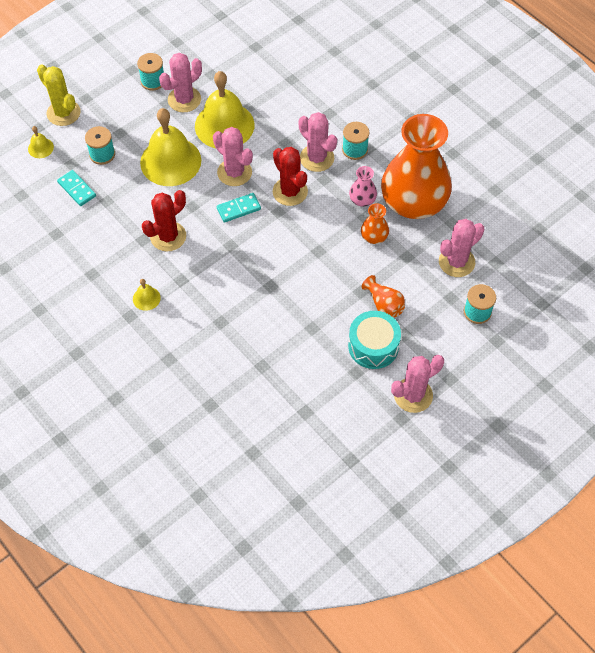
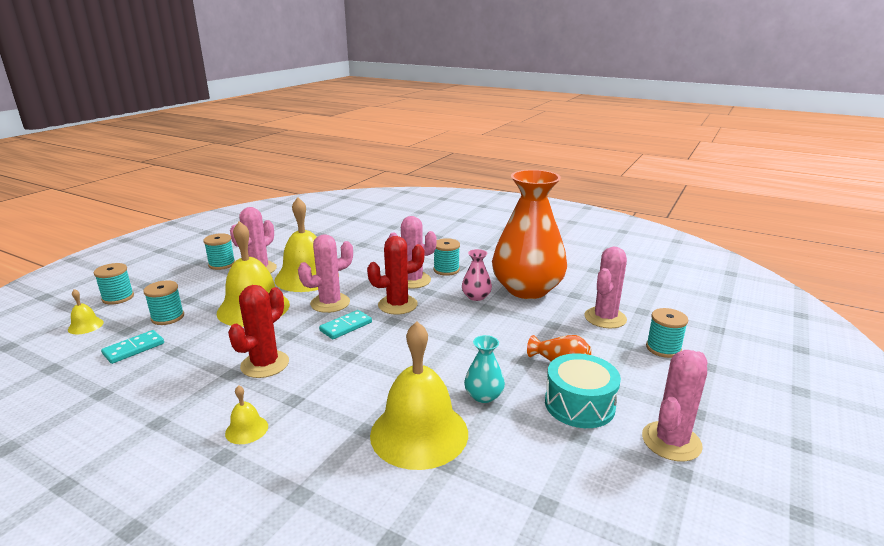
camera: 20 degrees left, 35 degrees down
yellow cactus [37,65,80,126] -> turquoise spool [94,263,134,305]
turquoise domino [57,170,96,206] -> turquoise domino turned 75 degrees counterclockwise [101,330,164,364]
pink cactus [213,127,253,186] -> pink cactus turned 60 degrees counterclockwise [298,234,353,313]
red cactus [273,147,308,206] -> red cactus turned 60 degrees counterclockwise [367,236,425,315]
orange vase [361,203,389,244] -> none
none -> yellow bell [370,321,468,470]
none -> turquoise vase [464,335,505,403]

